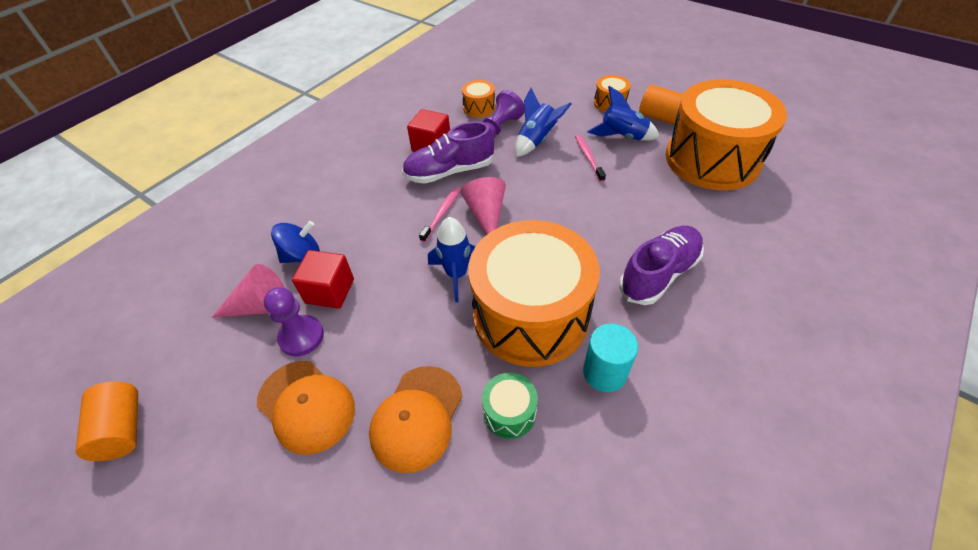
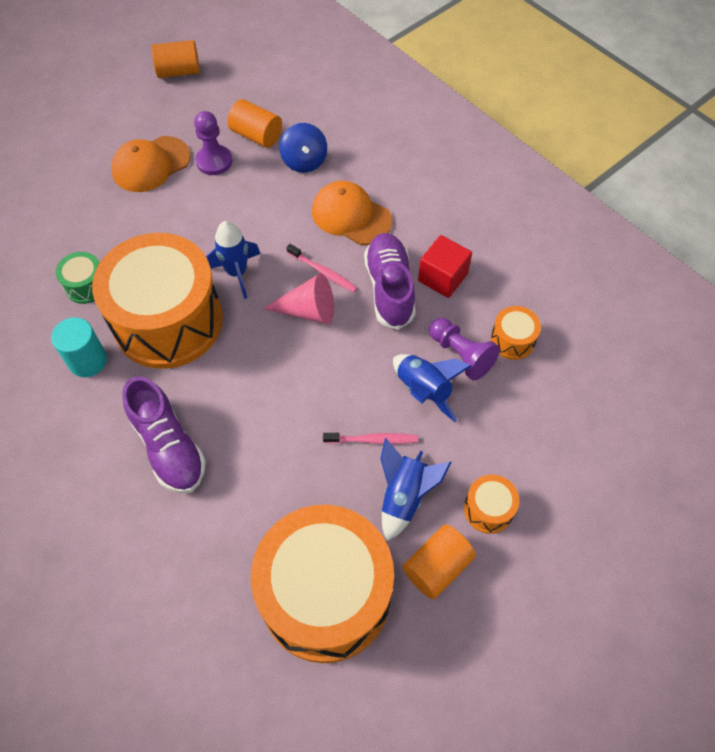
camera: 100 degrees right, 10 degrees up
pink cone [211,264,285,318] -> orange cylinder [227,99,282,148]
red cube [292,250,354,309] -> none
orange cap [369,366,463,473] -> orange cap moved to [312,181,392,245]

